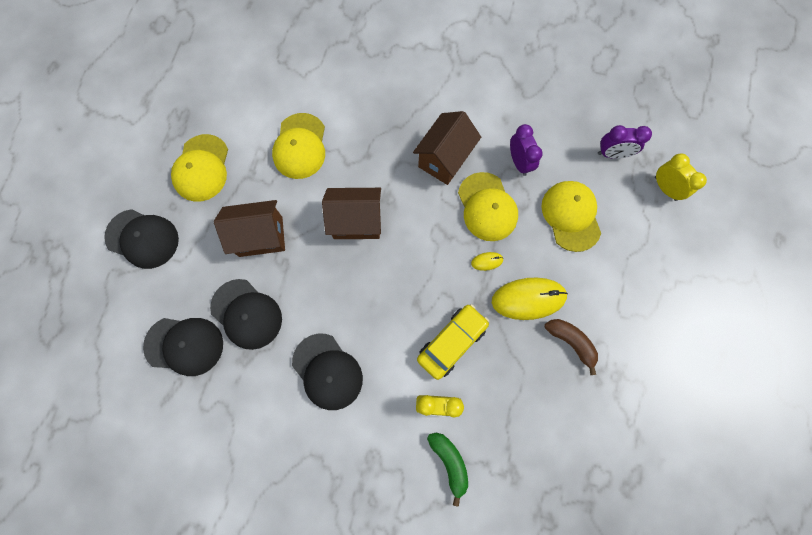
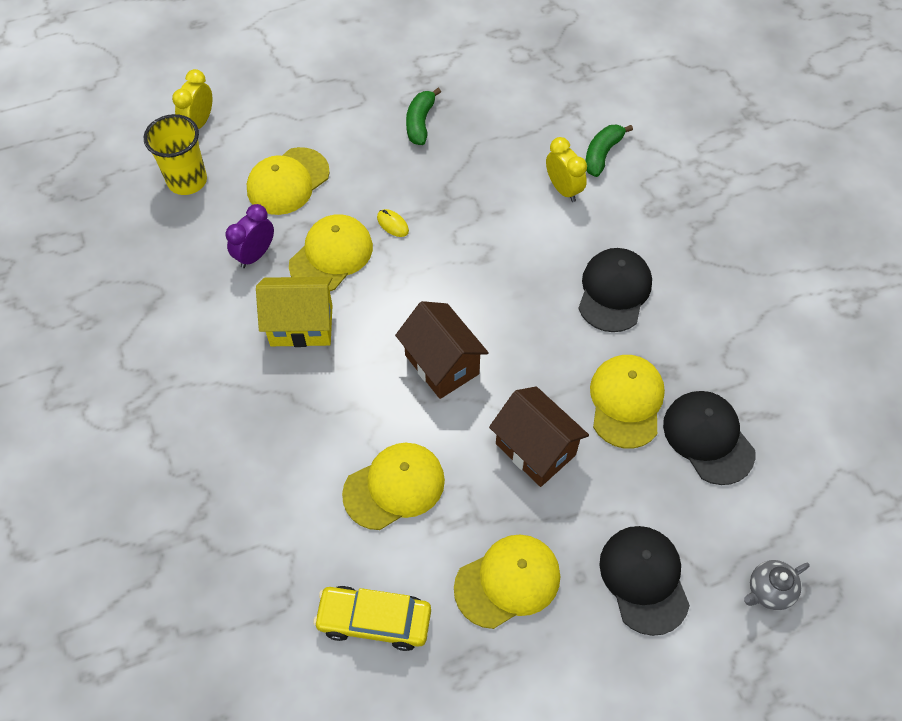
camera: 125 degrees left, 15 degrees down
black cap [210,279,282,350] -> yellow cap [590,355,665,449]
brown house [413,111,481,185] -> yellow house [256,277,333,347]
yellow car [417,304,489,380] -> yellow car moved to [313,586,431,651]
yellow mouse [492,277,568,320] -> none
brown banana [544,319,598,375] -> green banana [406,88,441,145]
purple clock [598,125,652,159] -> yellow cup [144,114,207,195]
none -> grey teapot [744,560,810,610]

